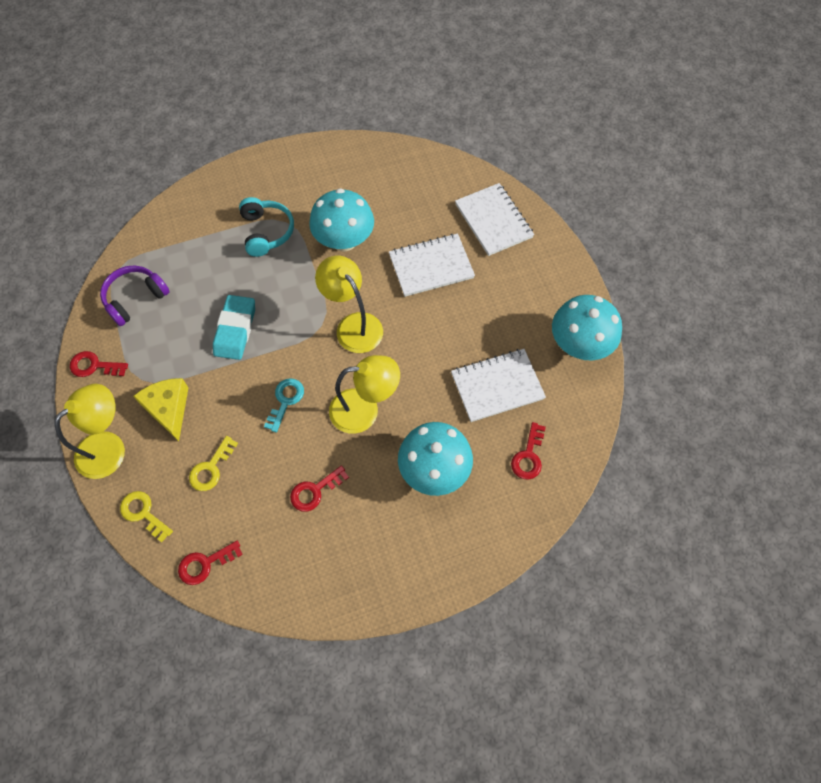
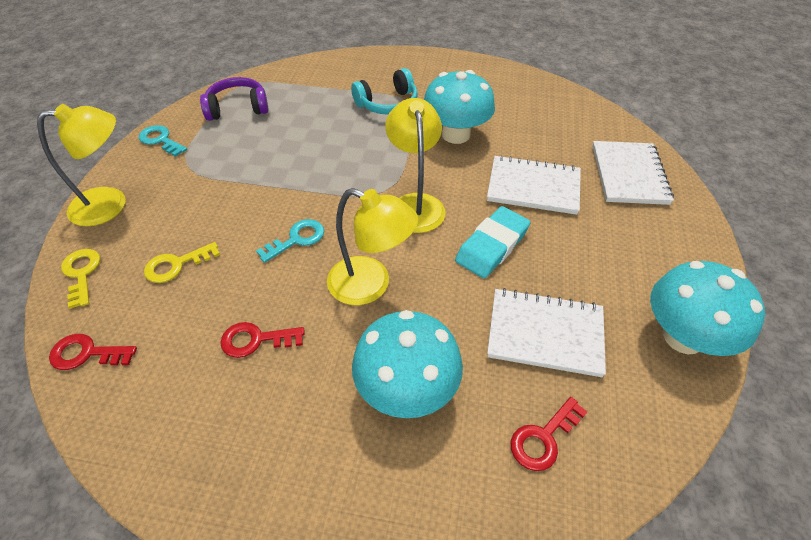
camera: 30 degrees right, 15 degrees down
red key [70,351,128,377] -> turquoise key [139,125,187,157]
yellow cheese [133,378,189,441] -> none
turquoise eraser [213,295,255,360] -> turquoise eraser moved to [455,206,531,279]
turquoise headphones [239,197,294,257] -> turquoise headphones turned 45 degrees clockwise [351,68,418,115]

